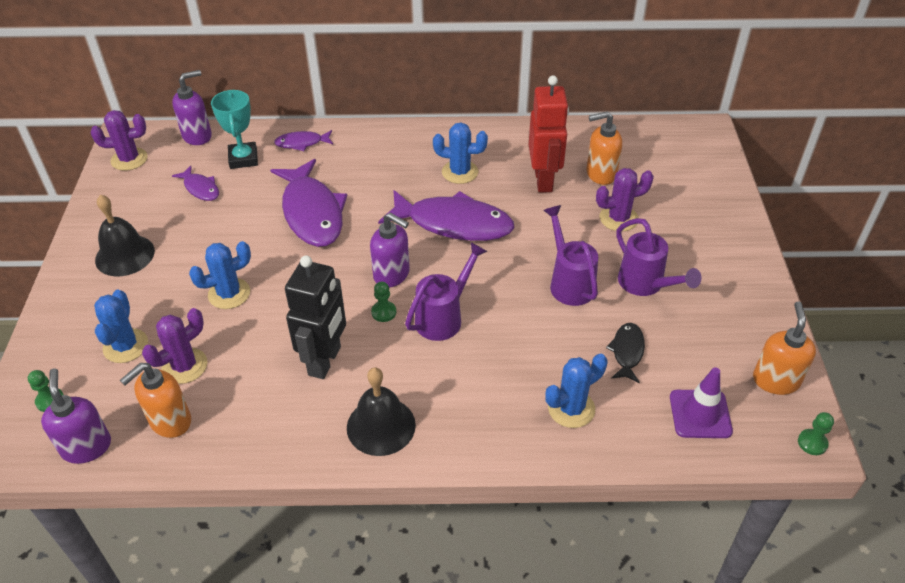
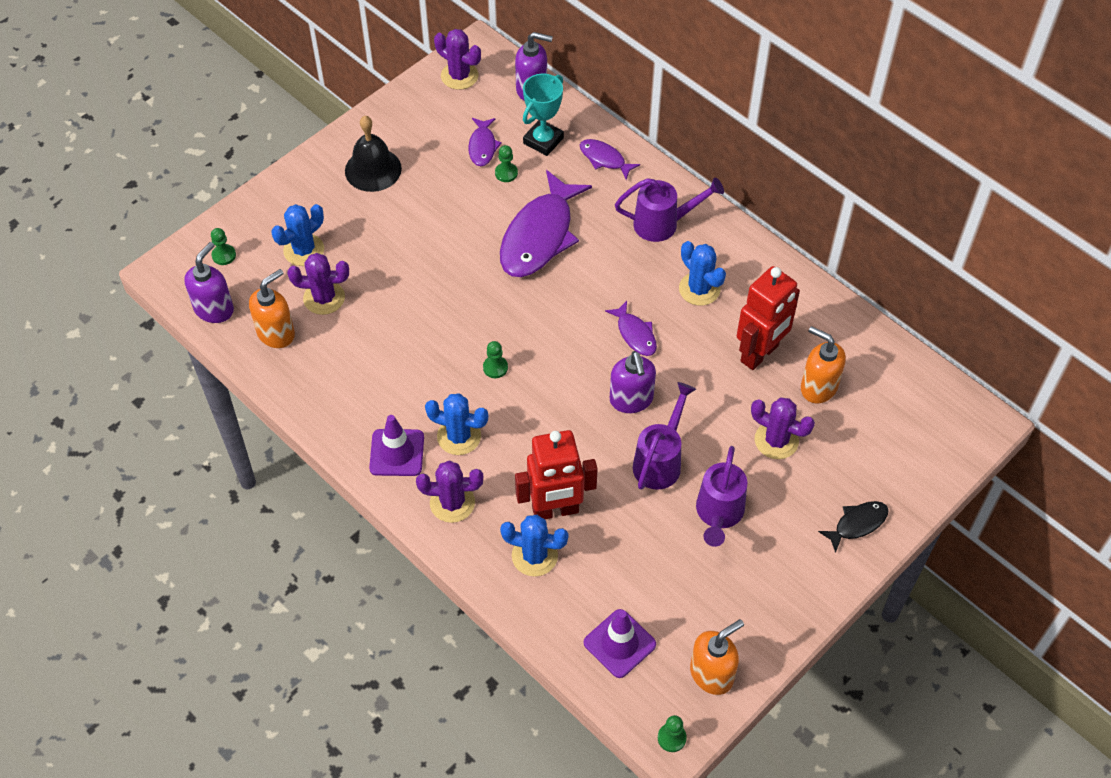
camera: 45 degrees right, 10 degrees up
orange soap dispenser [120,363,191,438] -> orange soap dispenser turned 135 degrees clockwise [249,269,295,348]
blue cactus [189,241,251,309] -> blue cactus moved to [425,393,488,455]
black robot [285,255,346,379] -> none
black bell [347,367,416,456] -> purple traffic cone [369,415,424,476]
purple soap dispenser [370,213,410,287] -> purple soap dispenser moved to [610,351,656,413]
purple fish [378,190,514,241] -> purple fish [605,301,657,356], size x0.48
purple watering can [405,242,488,341] -> purple watering can moved to [615,178,724,242]
black fish [606,323,645,383] -> black fish moved to [818,501,888,553]
none -> purple cactus [416,460,483,523]
none -> green pawn [495,145,518,182]
none -> red robot [515,430,598,519]

